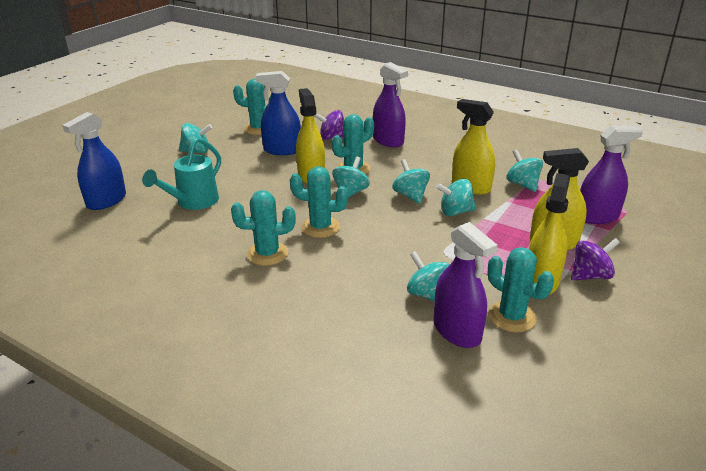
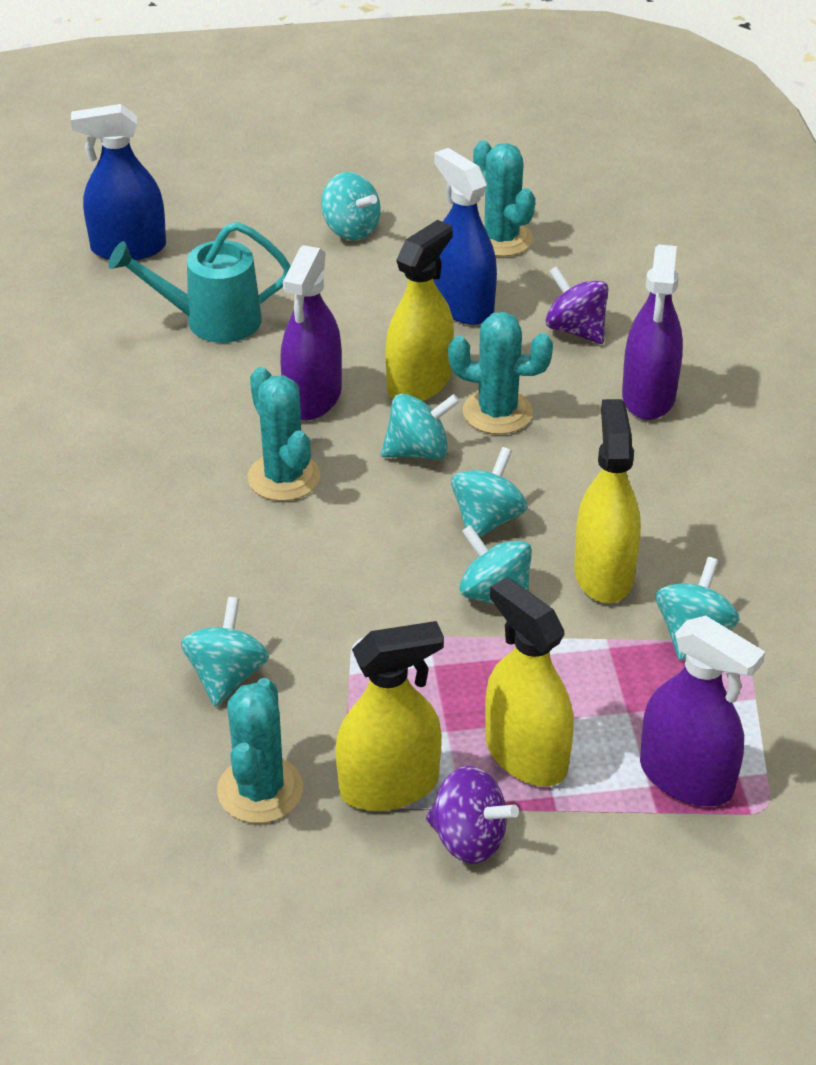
camera: 50 degrees right, 10 degrees up
turquoise cactus [231,190,296,266] -> none
purple spray bottle [434,222,497,348] -> purple spray bottle moved to [280,245,342,421]

